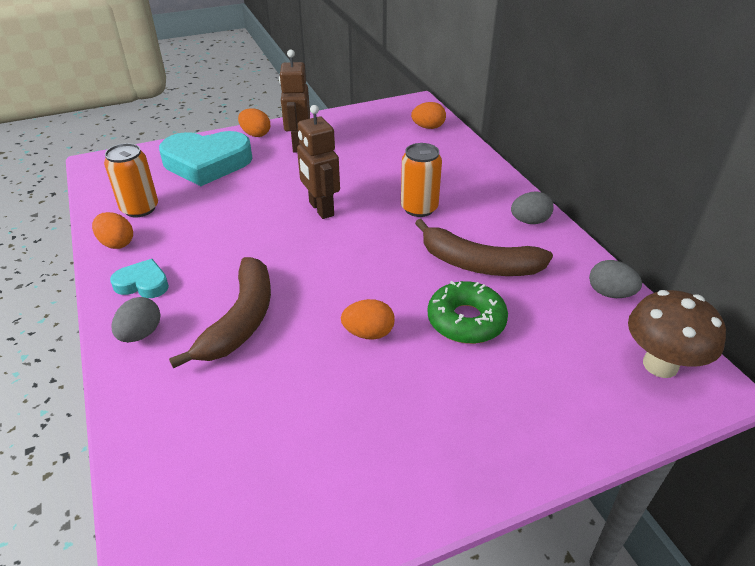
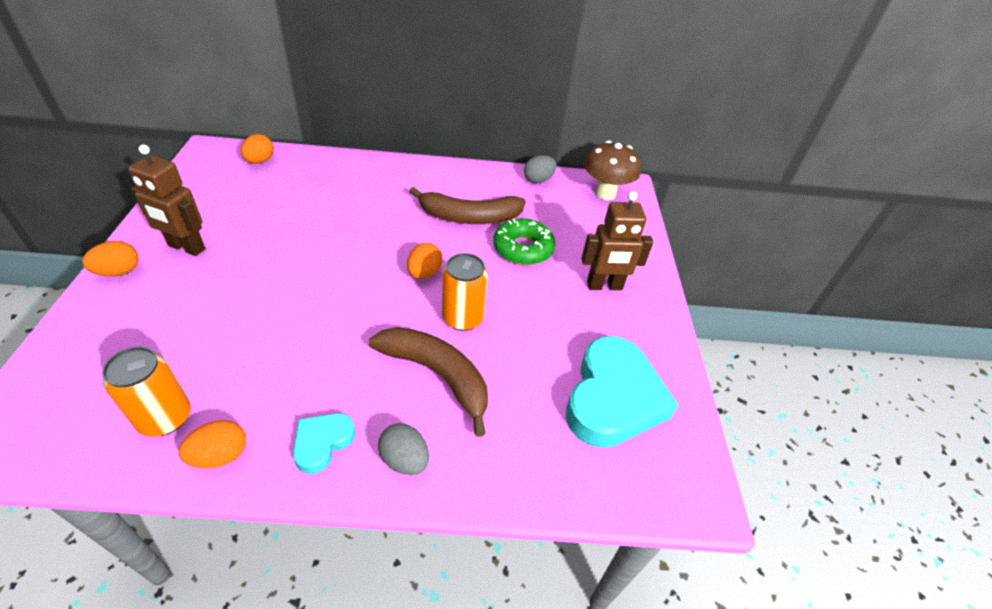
camera: 70 degrees left, 5 degrees up
turquoise heart [159,131,253,186] -> turquoise heart moved to [566,336,678,448]
brown robot [297,105,340,219] -> brown robot moved to [581,191,653,290]
orange egg [341,299,395,340] -> orange egg moved to [407,243,442,279]
orange can [401,143,442,217] -> orange can moved to [442,253,488,331]
brown banana [415,219,553,276] -> brown banana turned 45 degrees clockwise [409,187,526,224]
grey egg [511,192,554,224] -> none

